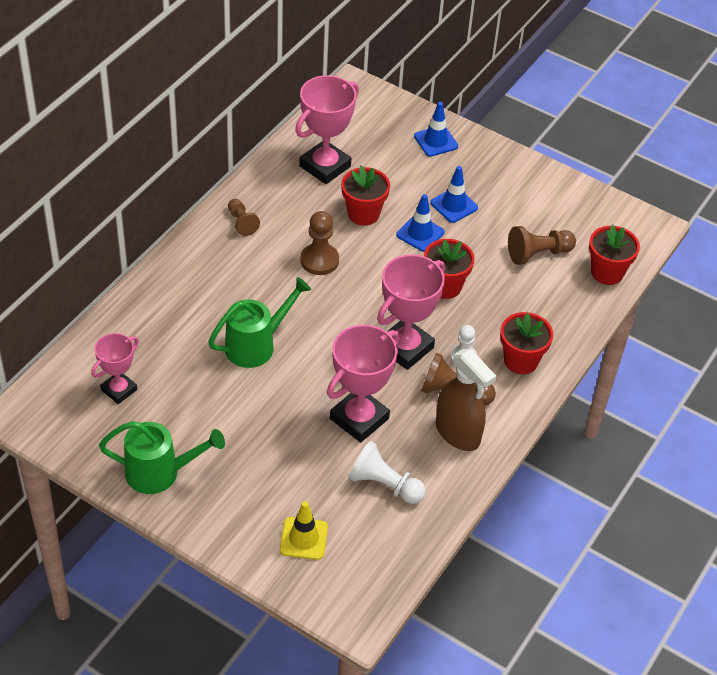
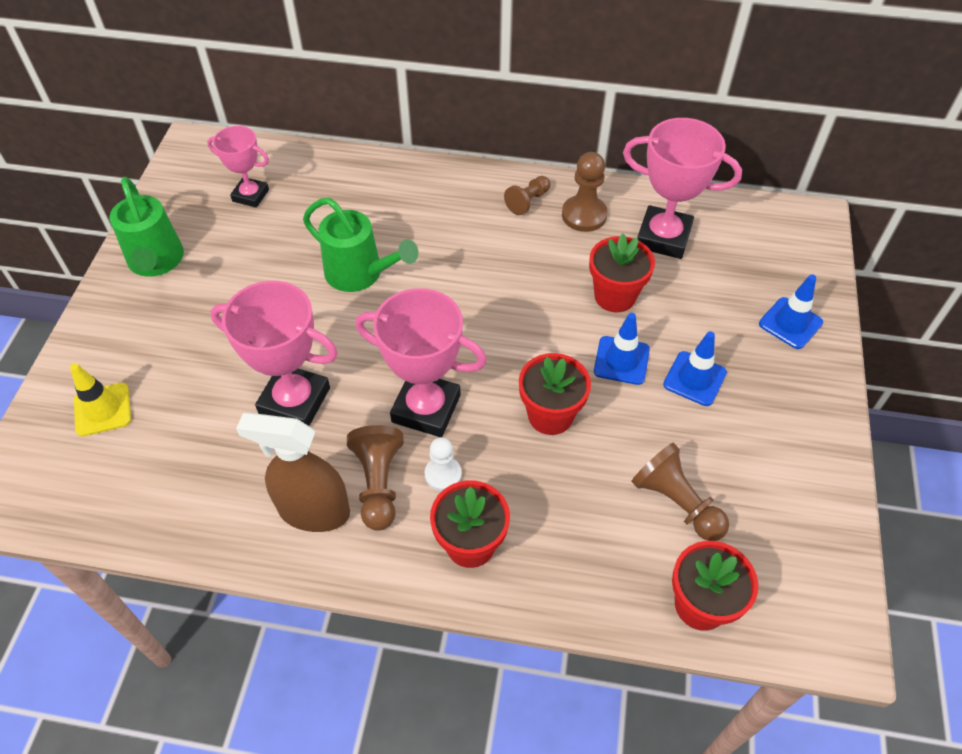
camera: 70 degrees right, 5 degrees up
brown pawn [300,211,339,275] -> brown pawn moved to [562,152,608,232]
white pawn [348,441,426,504] -> none
brown spray bottle [436,349,497,451] -> brown spray bottle turned 75 degrees clockwise [236,413,350,532]

